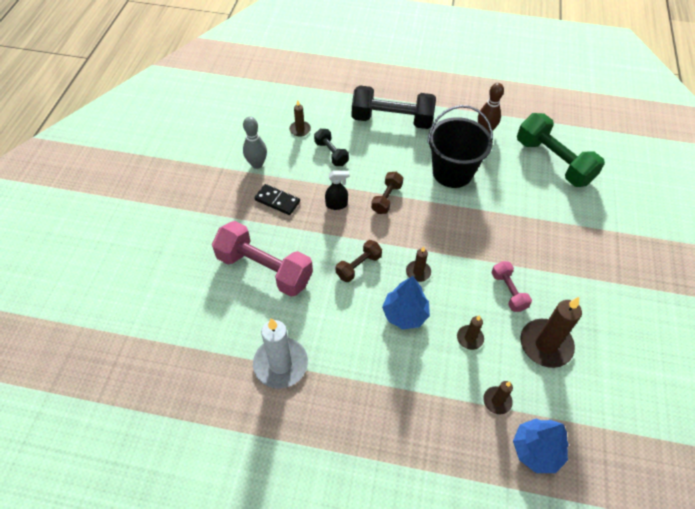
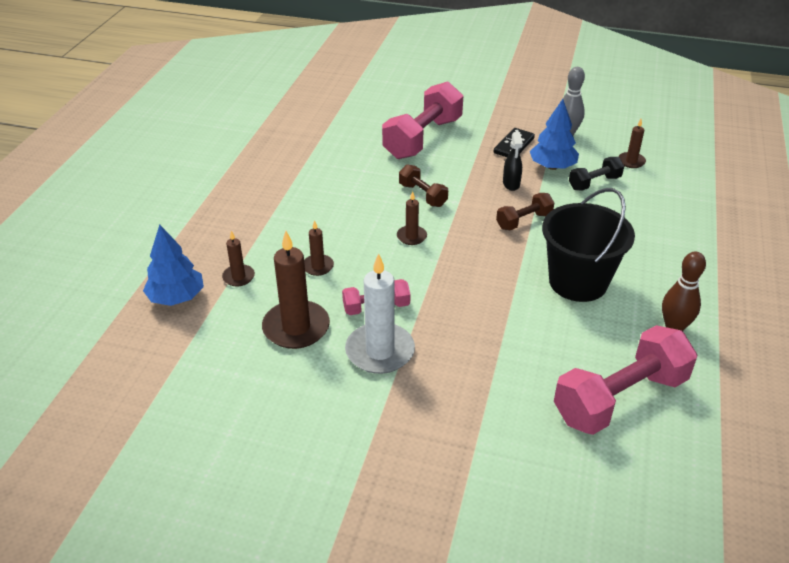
camera: 95 degrees right, 15 degrees down
white candle [253,318,308,388] -> white candle moved to [345,253,415,374]
black dumbbell [352,86,436,129] -> none
brown dumbbell [371,172,403,214] -> brown dumbbell turned 60 degrees counterclockwise [496,193,554,230]
blue tree [382,276,430,329] -> blue tree moved to [530,99,579,170]
green dumbbell [517,113,605,187] -> pink dumbbell [554,325,697,435]

